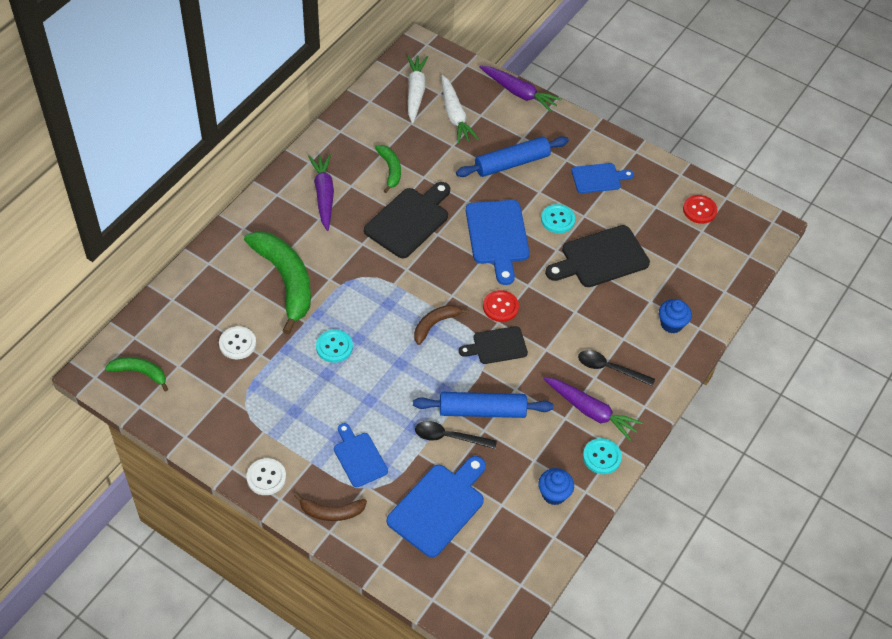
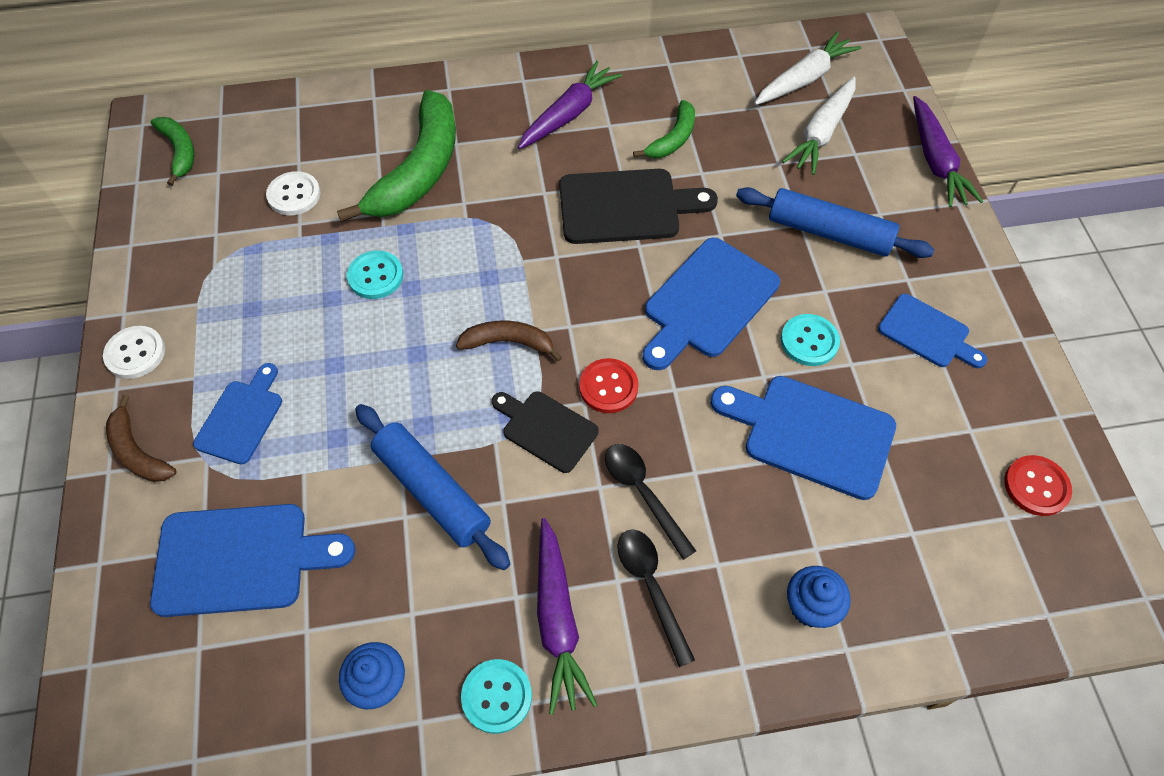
camera: 50 degrees right, 5 degrees up
black spoon [415,421,497,449] -> black spoon moved to [605,444,696,560]
black cutting board [545,225,650,287] -> blue cutting board [710,376,896,500]

